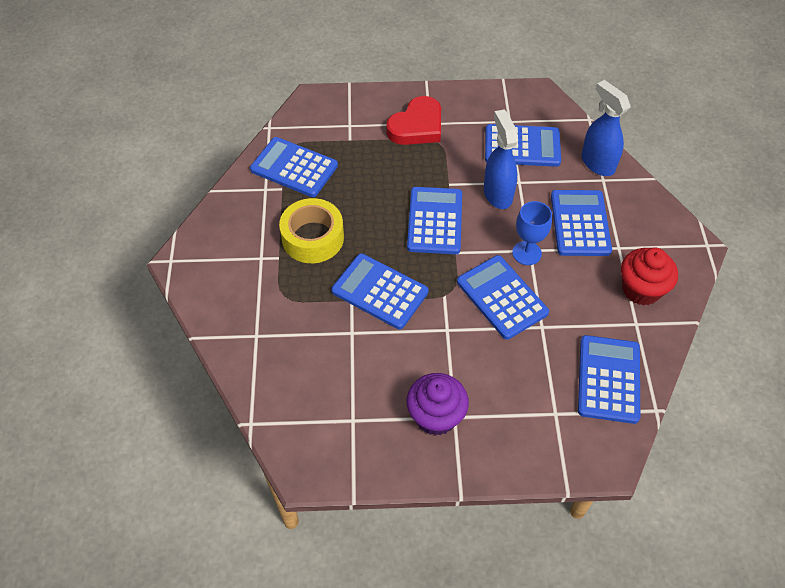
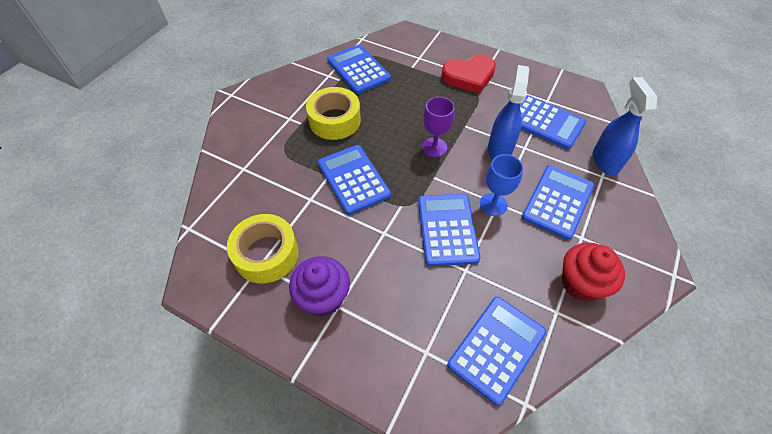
camera: 30 degrees right, 0 degrees up
blue calculator [407,187,462,254] -> purple goblet [422,97,455,157]
none -> yellow tape [227,214,299,284]

